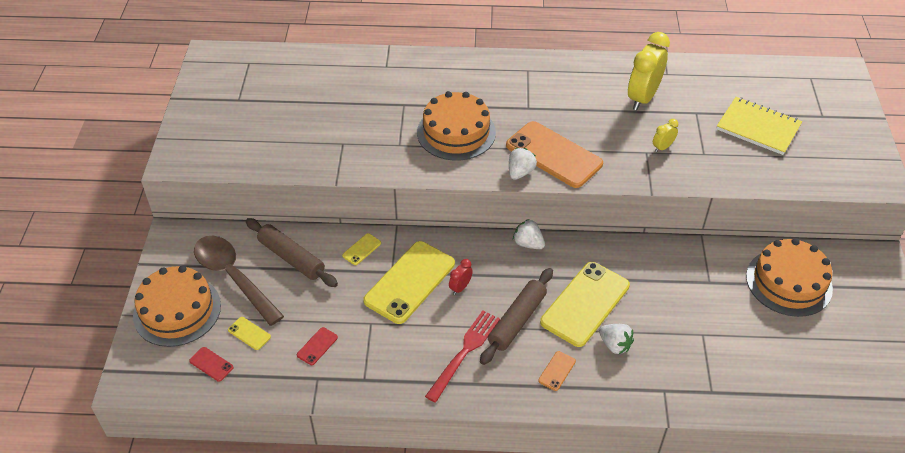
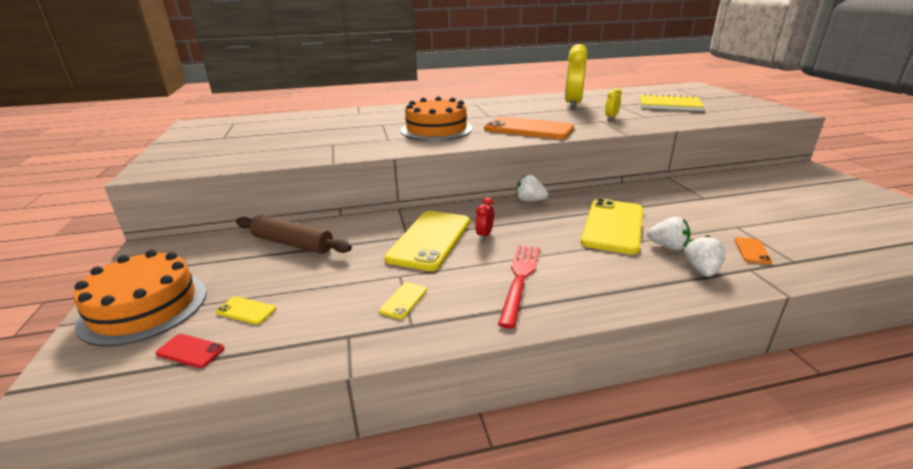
camera: 15 degrees left, 20 degrees down
brown spoon [194,236,284,326] -> none
red phone [297,327,338,365] -> none
yellow phone [342,233,381,265] -> yellow phone moved to [379,282,427,319]
brown rolling pin [480,268,553,365] -> none
white strawberry [509,148,537,180] -> white strawberry moved to [684,235,726,277]
orange phone [538,351,576,391] -> orange phone moved to [735,237,772,264]
orange cake [746,238,833,317] -> none

